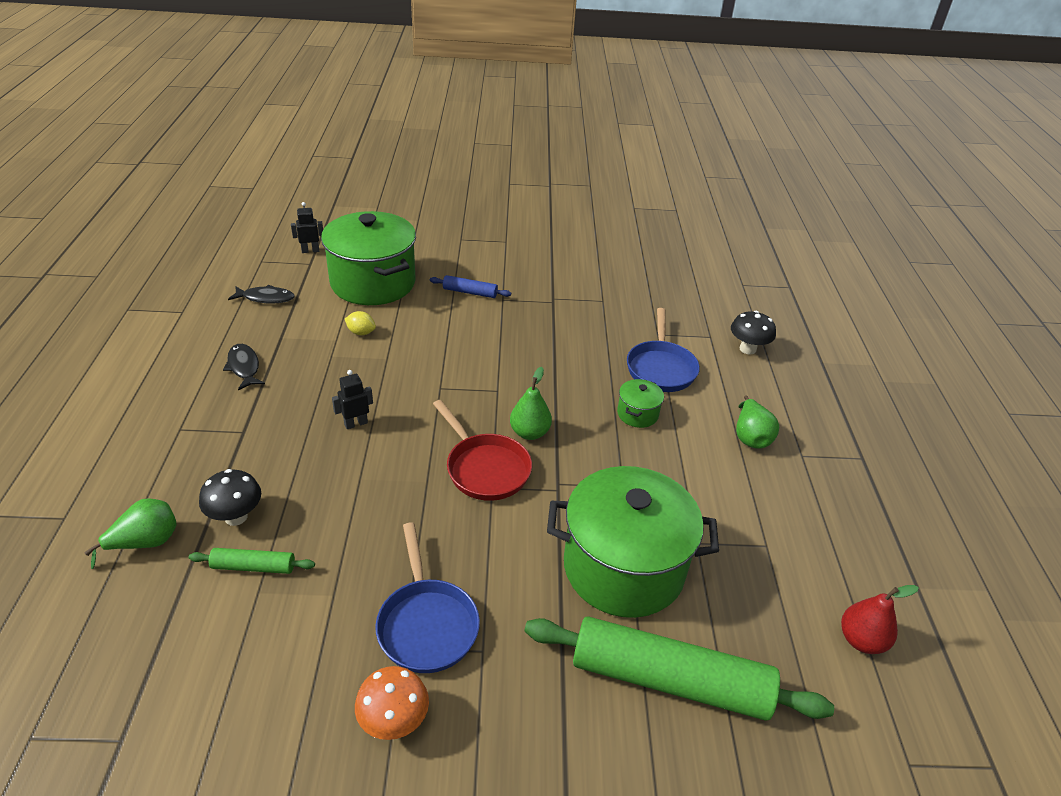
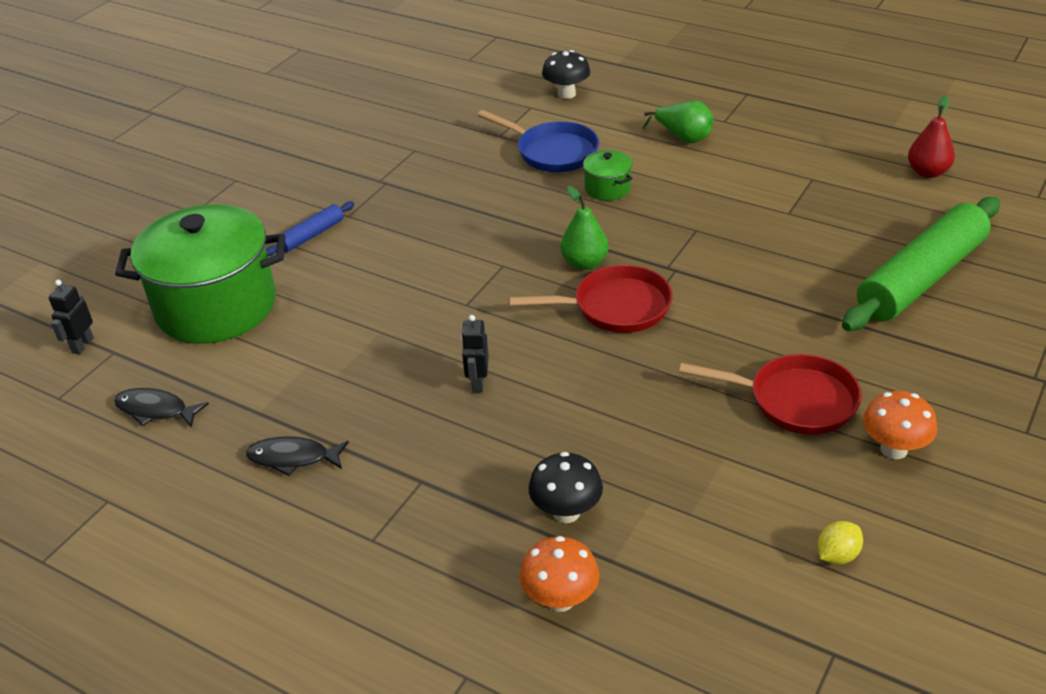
camera: 55 degrees left, 0 degrees up
green pear [85,498,177,569] -> orange mushroom [519,536,599,612]
green rolling pin [189,548,315,574] -> none
black fish [228,285,295,304] -> black fish turned 105 degrees counterclockwise [114,388,209,428]
yellow lemon [345,311,376,335] -> yellow lemon moved to [818,521,863,565]
blue pan [375,522,480,673] -> red pan [679,354,862,435]
green pot [547,466,719,618] -> none

